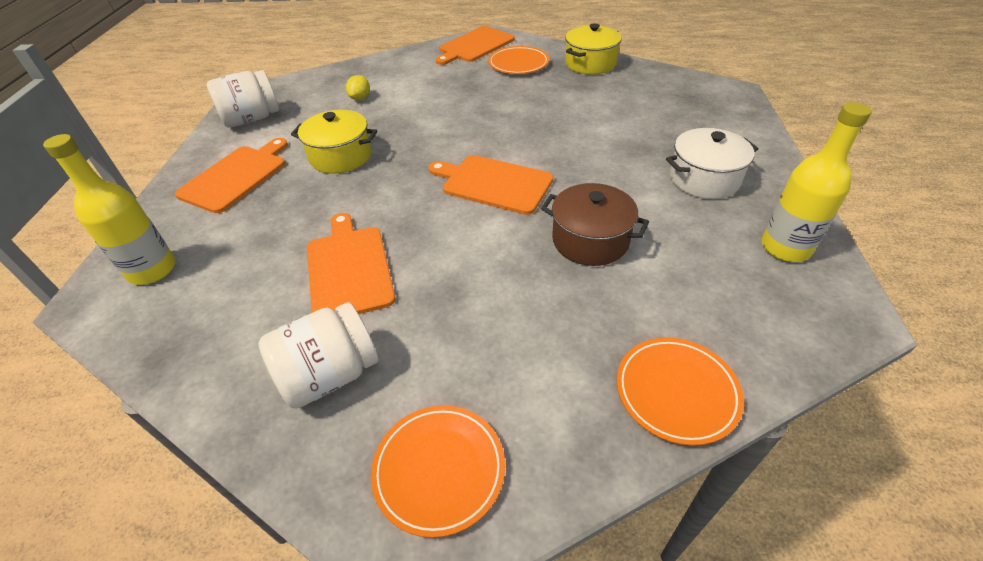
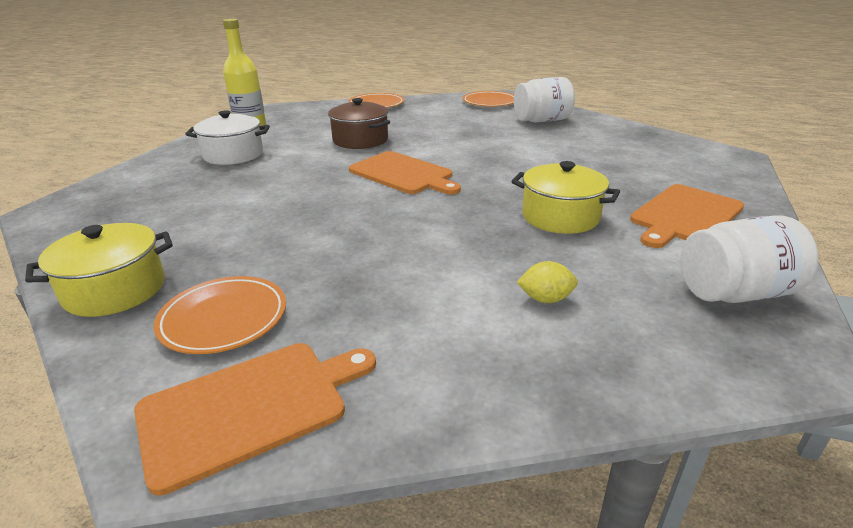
camera: 165 degrees left, 15 degrees down
yellow bottle [43,134,175,285] -> none
orange cutting board [307,213,396,314] -> none
yellow lemon [346,75,370,100] -> yellow lemon turned 60 degrees clockwise [517,261,578,303]

